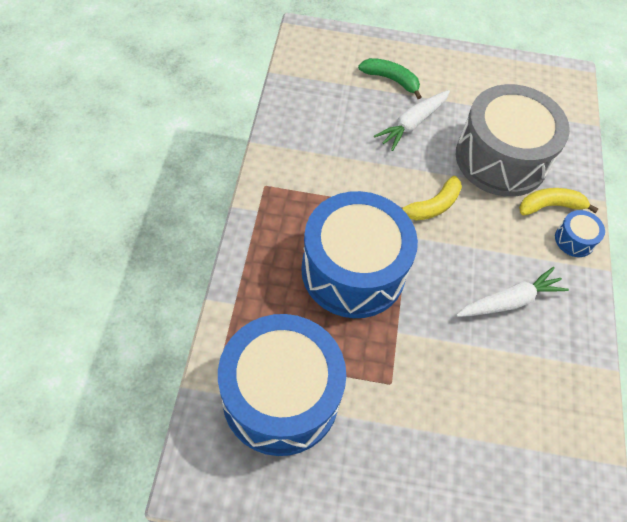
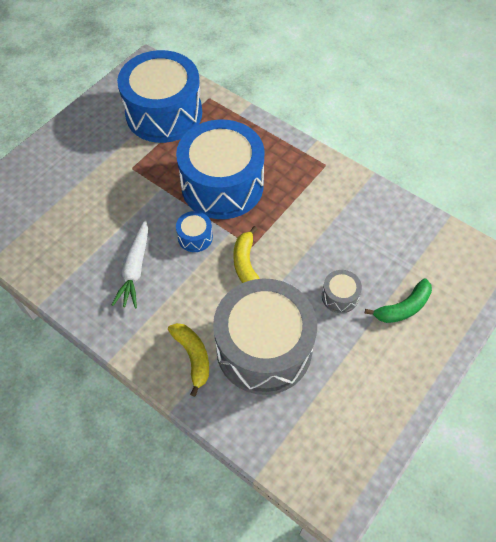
camera: 125 degrees right, 0 degrees up
white carrot [374,90,450,151] -> grey drum [322,270,362,313]
yellow banana [519,188,599,216] -> yellow banana turned 45 degrees counterclockwise [168,323,209,397]
blue drum [555,210,605,257] -> blue drum moved to [176,211,213,252]

